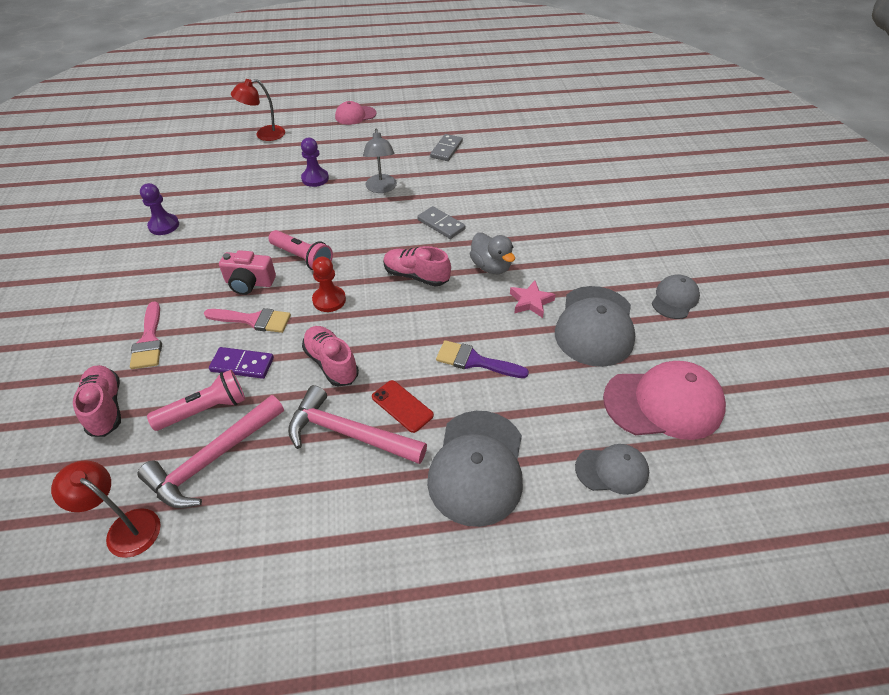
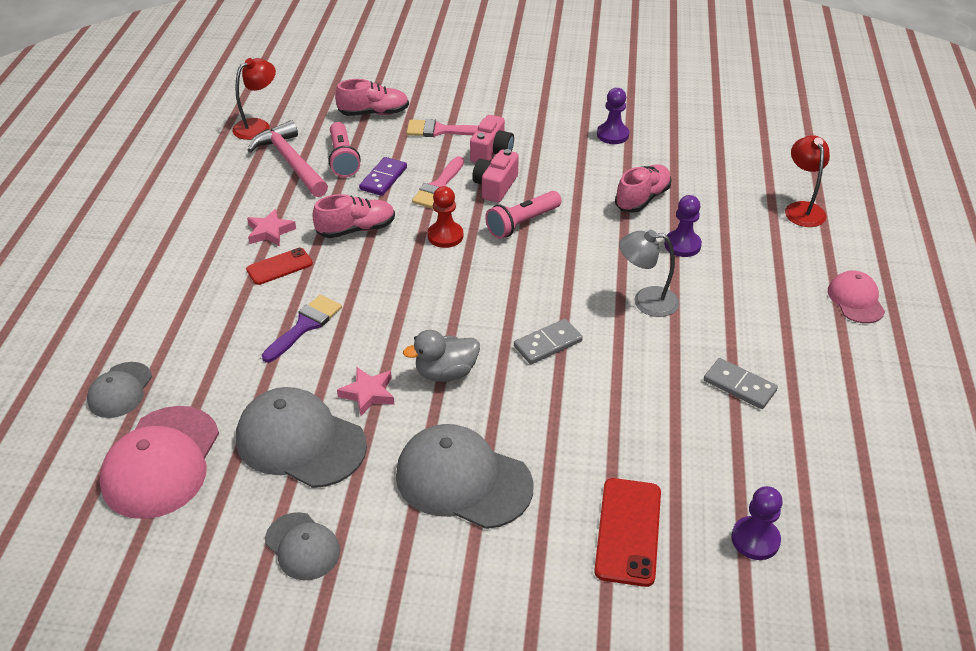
camera: 105 degrees right, 5 degrees down
pink hammer [288,385,427,464] -> pink star [247,209,296,246]
pink shoe [383,246,451,287] -> pink shoe moved to [615,164,672,213]
grey cap [427,411,523,527] -> grey cap moved to [396,424,534,529]
none -> pink camera [470,115,514,163]
none -> red phone [594,478,661,587]
none -> purple pawn [731,486,783,560]

